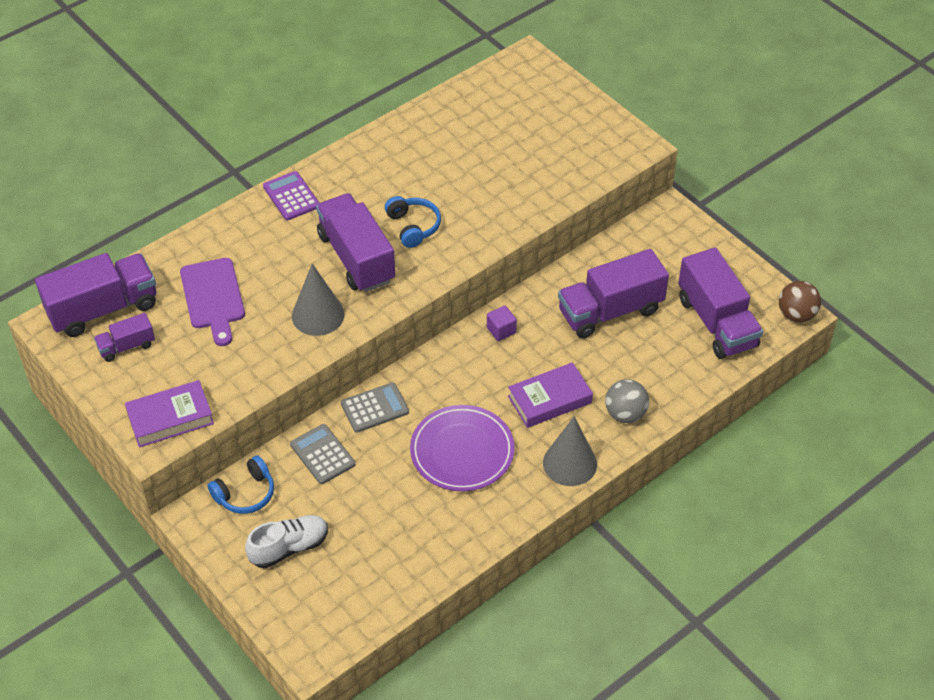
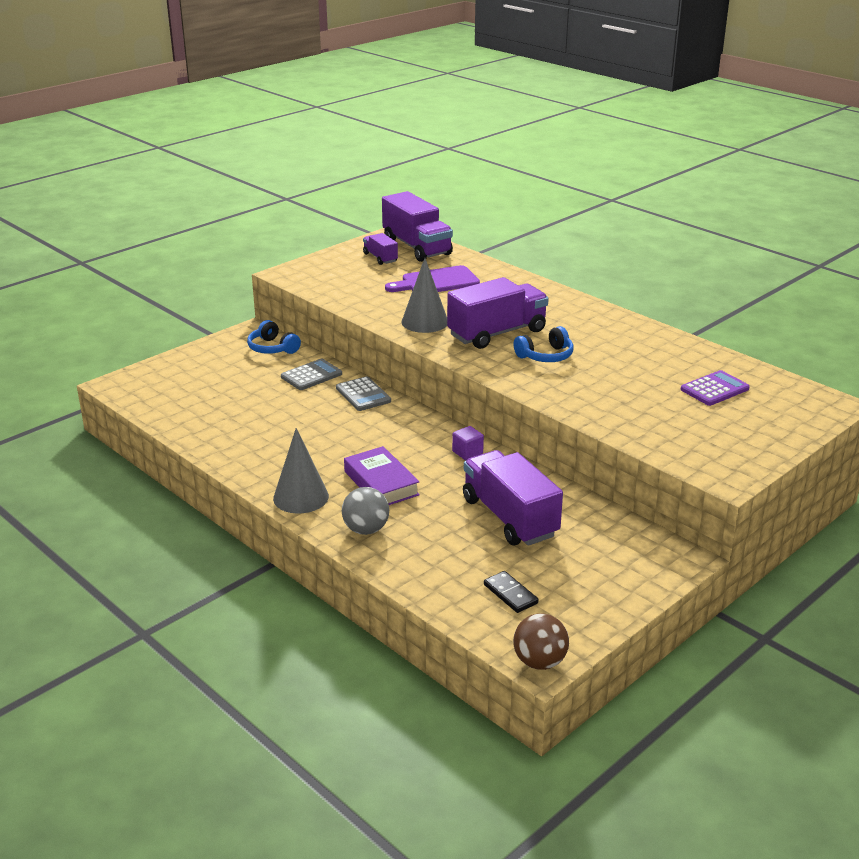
camera: 85 degrees right, 20 degrees down
purple book [125,380,214,447] -> none
white shoe [245,515,328,568] -> none
purple calculator [263,171,319,220] -> purple calculator moved to [681,370,750,406]
purple plate [410,405,515,491] -> none
purple truck [678,248,763,359] -> black domino [484,571,538,613]

